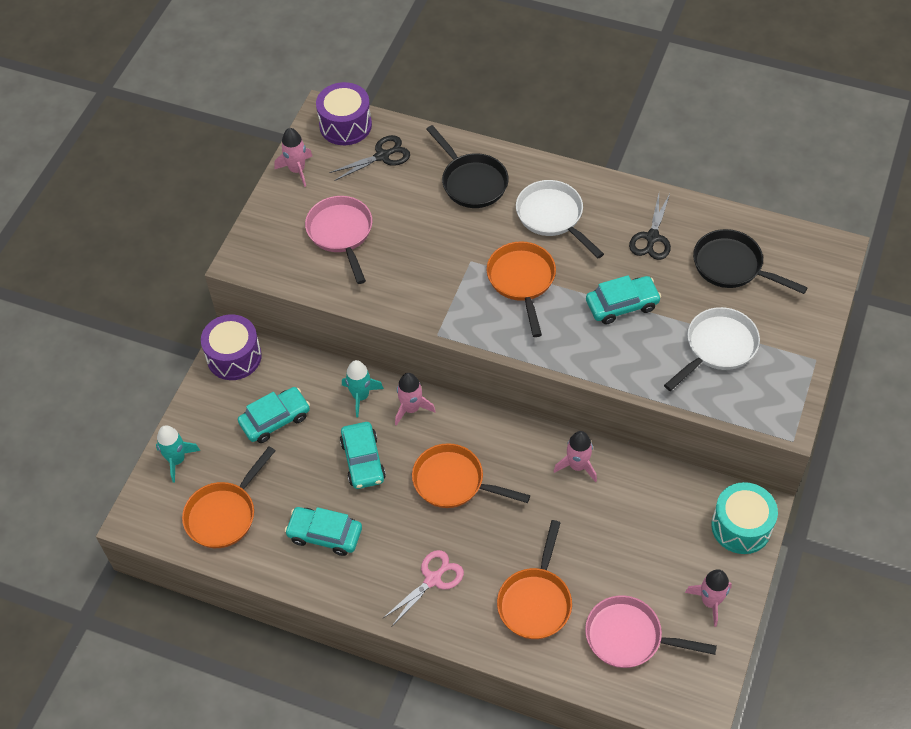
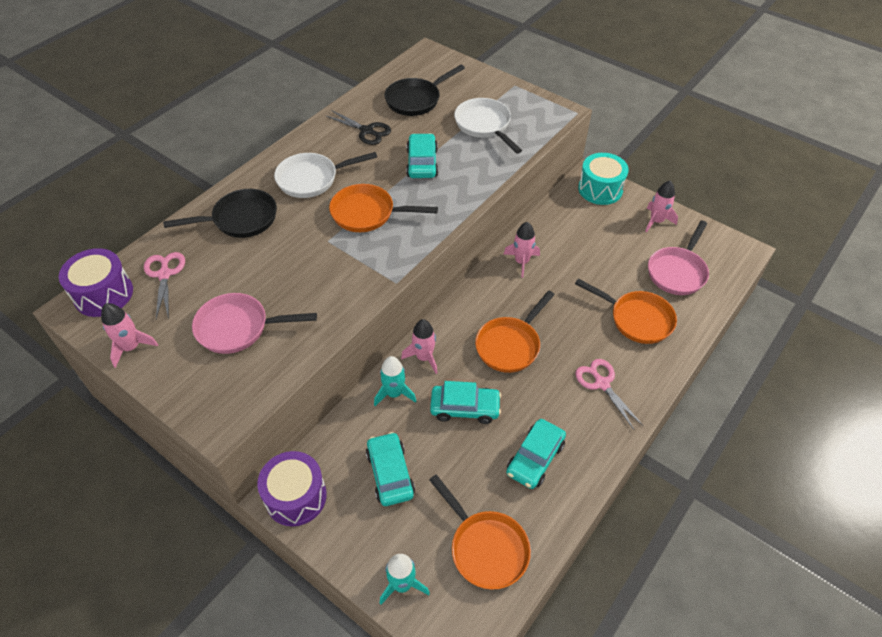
camera: 75 degrees left, 5 degrees down
black scissors [329,135,410,181] -> pink scissors [144,252,185,319]

